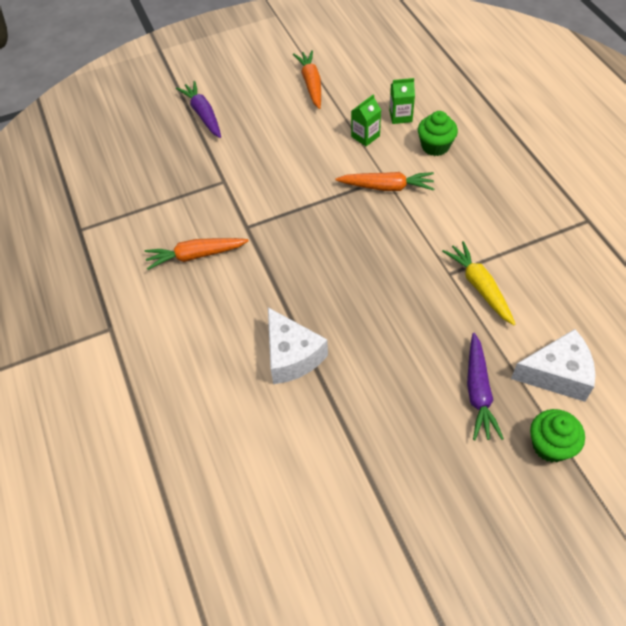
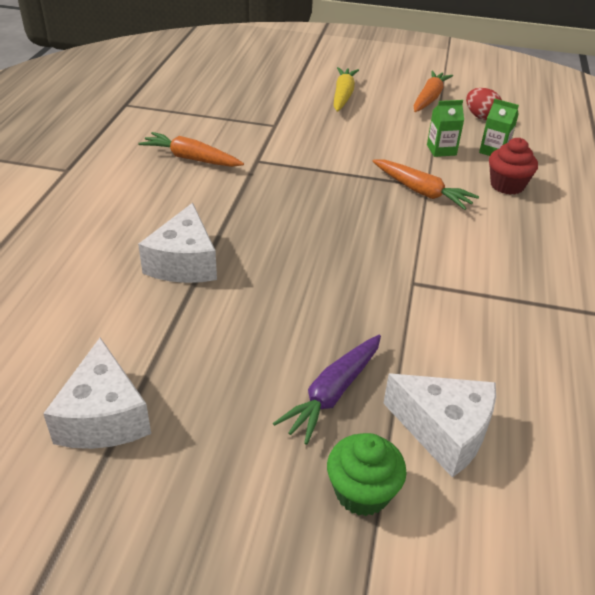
camera: 30 degrees right, 15 degrees down
purple carrot [176,81,221,138] -> none
green cupcake [418,111,458,156] -> red cupcake [489,138,538,195]
yellow carrot [442,241,515,325] -> yellow carrot moved to [334,67,359,112]
none -> white cheese [43,337,151,449]
none -> red egg [466,88,502,120]

